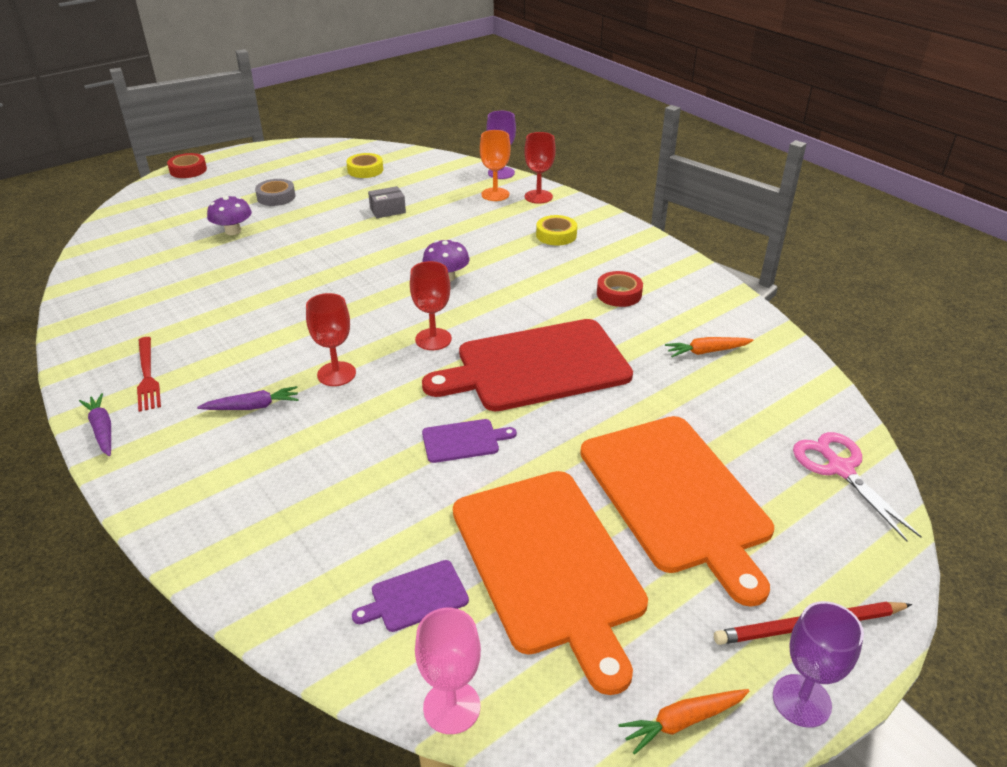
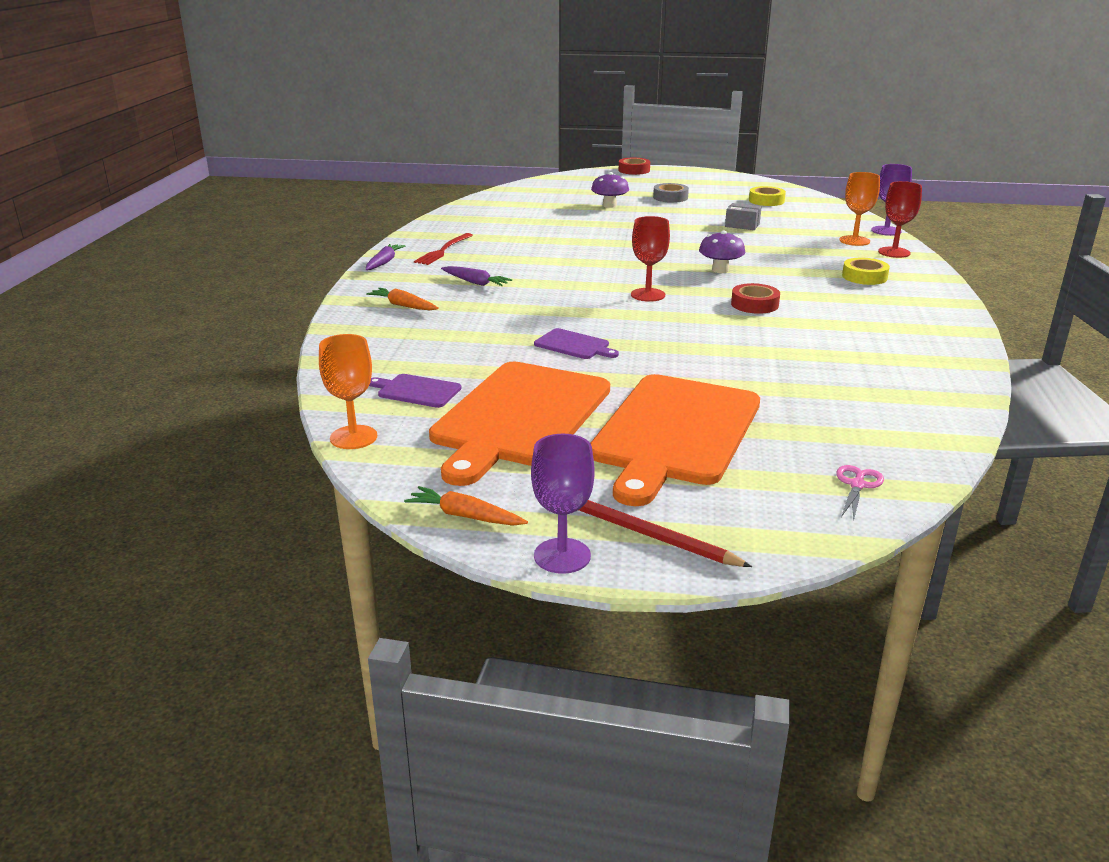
camera: 45 degrees right, 10 degrees down
red goblet [306,293,356,386] -> none
pink goblet [415,608,481,734] -> orange goblet [319,334,377,449]
red cutting board [422,319,633,411] -> none
red tape [597,271,643,307] -> red tape moved to [731,283,780,314]
orange carrot [665,337,754,357] -> orange carrot moved to [366,288,439,310]
pink scissors [793,432,922,541] -> pink scissors [836,465,884,521], size x0.58

